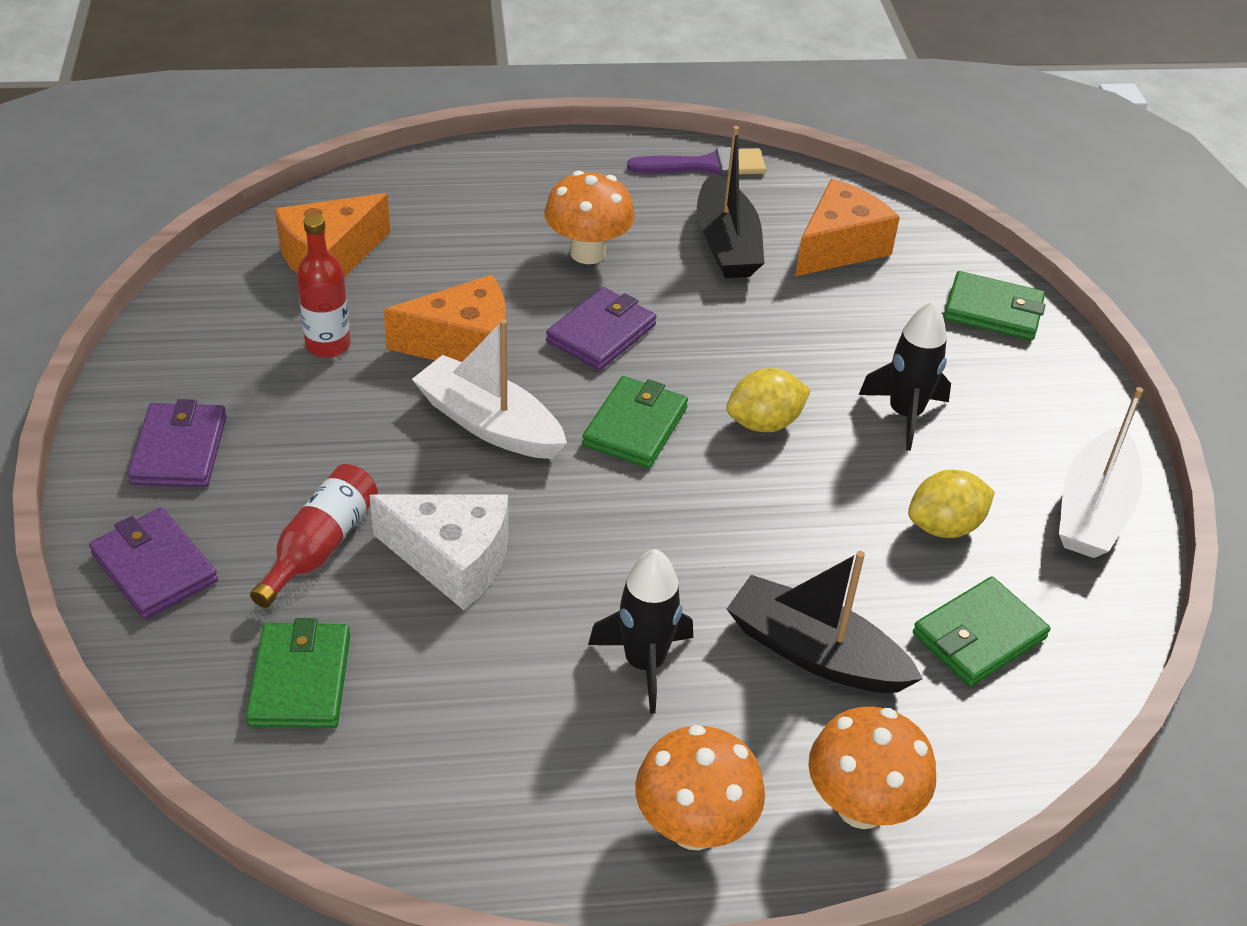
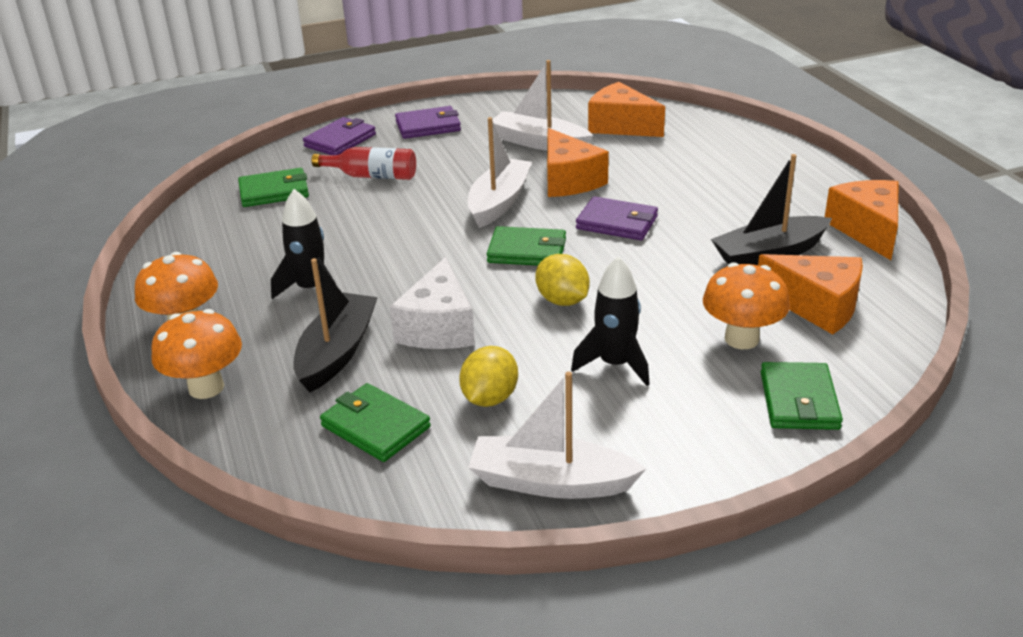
camera: 80 degrees right, 10 degrees down
red bottle [297,214,350,358] -> white boat [492,60,593,151]
white cheese [370,494,508,610] -> white cheese moved to [390,257,475,349]
orange mushroom [544,171,635,264] -> orange mushroom moved to [703,262,790,349]
purple brush [627,147,766,176] -> orange cheese [825,180,898,260]
yellow lemon [908,470,995,538] -> yellow lemon turned 60 degrees clockwise [459,346,518,407]

